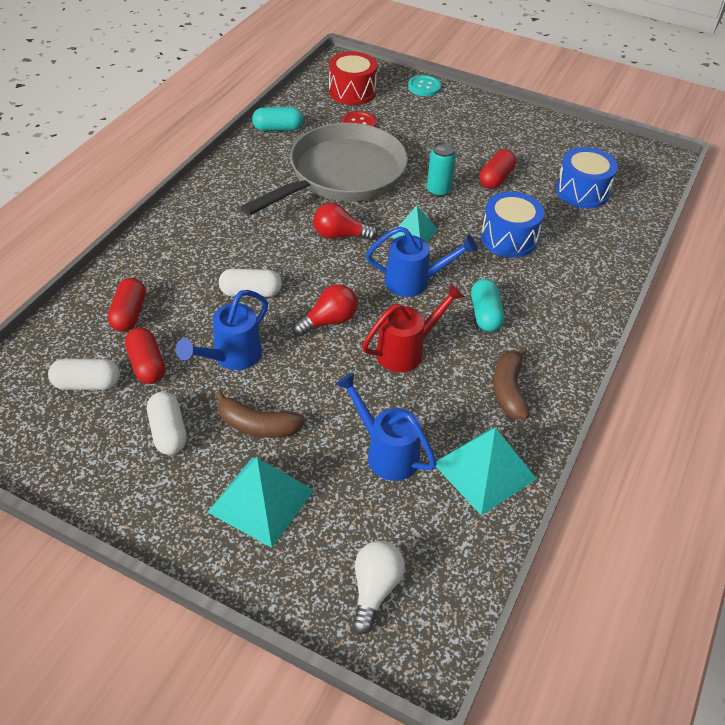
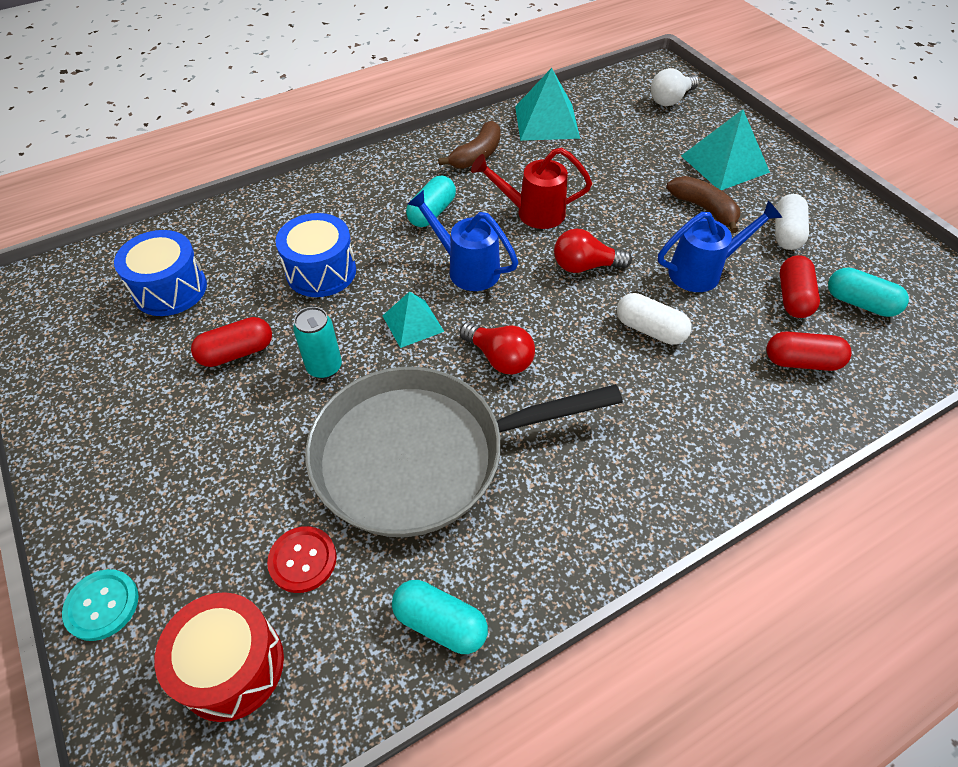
camera: 145 degrees left, 5 degrees up
white capsule [48,359,120,390] -> turquoise capsule [828,267,909,317]
red capsule [107,278,146,332] -> red capsule turned 60 degrees clockwise [766,331,852,371]
blue watering can [335,373,436,481] -> none

